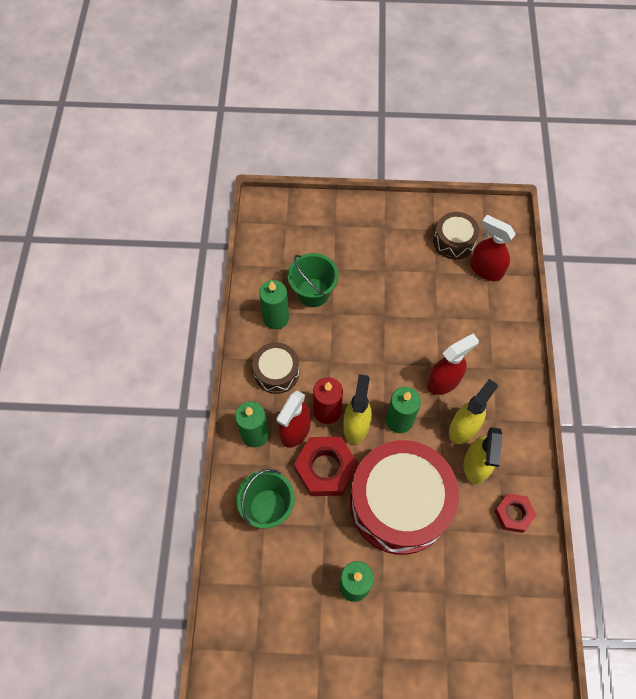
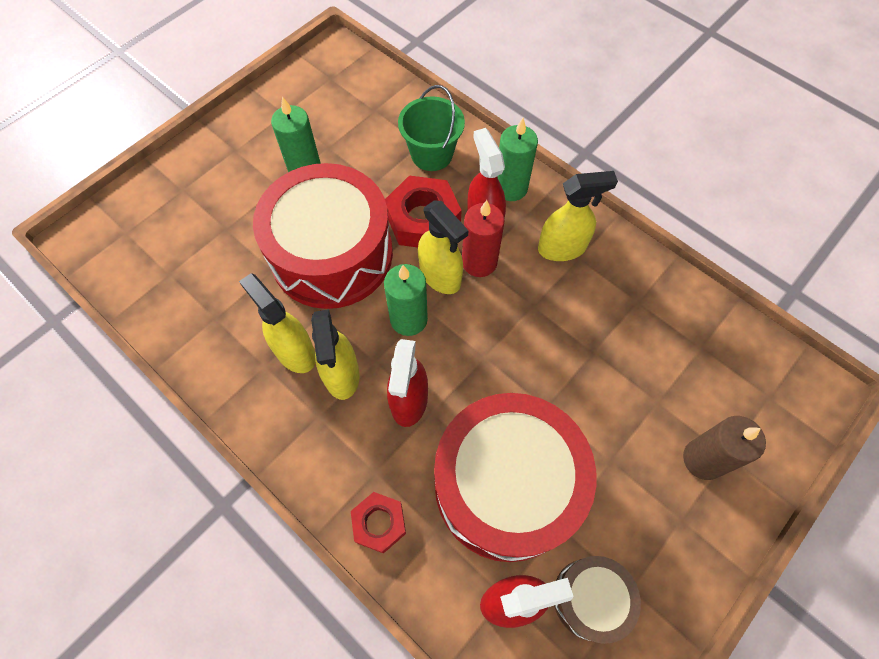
camera: 130 degrees right, 0 degrees up
brown drum [253,342,299,394] -> yellow spray bottle [538,171,618,261]
green candle [259,280,289,329] -> none
green bucket [288,253,339,307] -> none
red nut [494,493,536,533] -> red nut moved to [351,492,406,554]
none -> red drum [434,393,596,562]
none -> brown candle [683,416,766,480]

